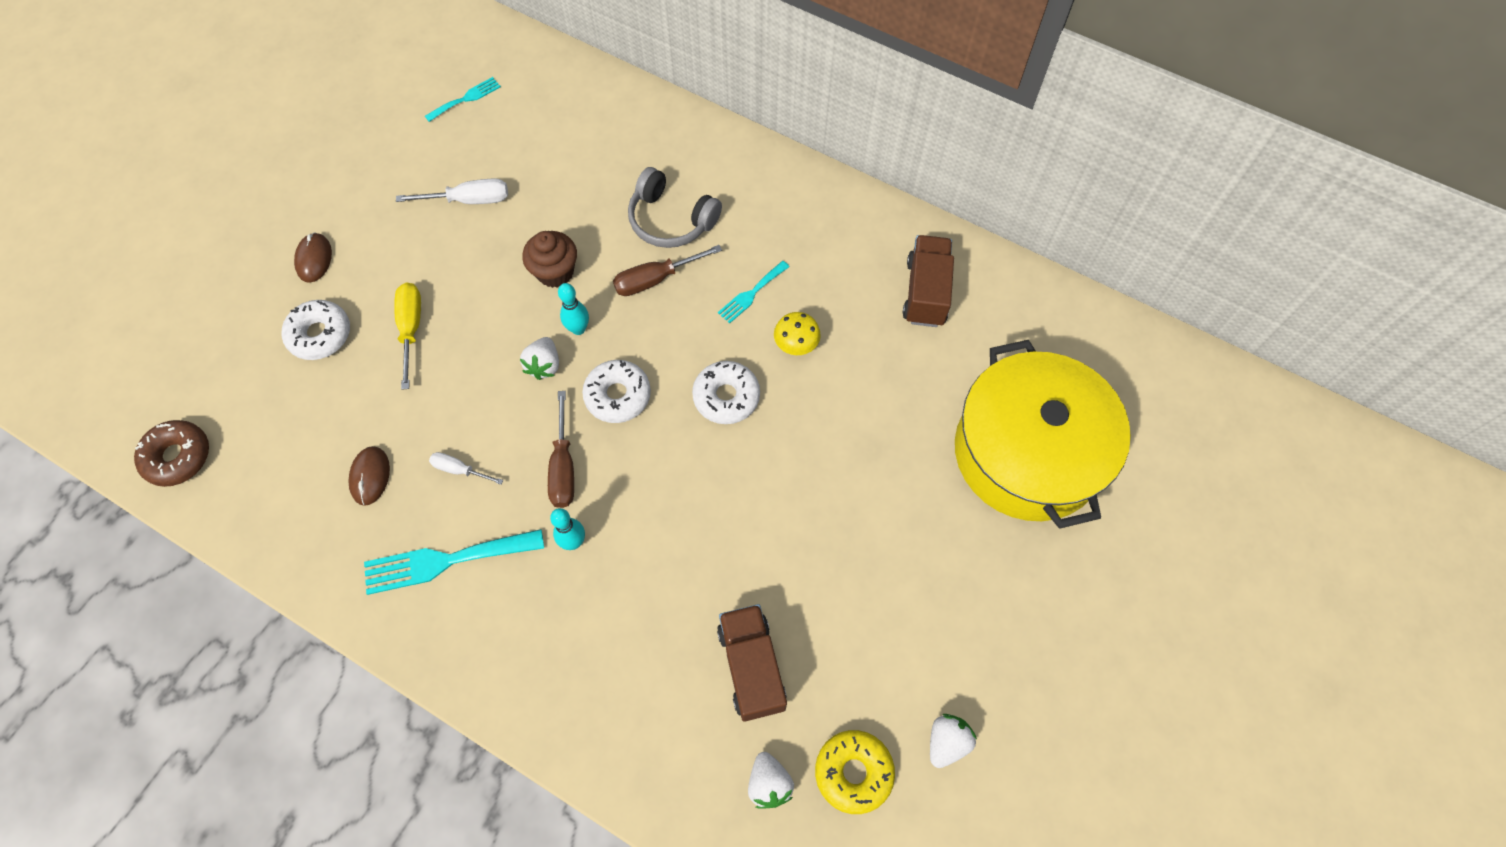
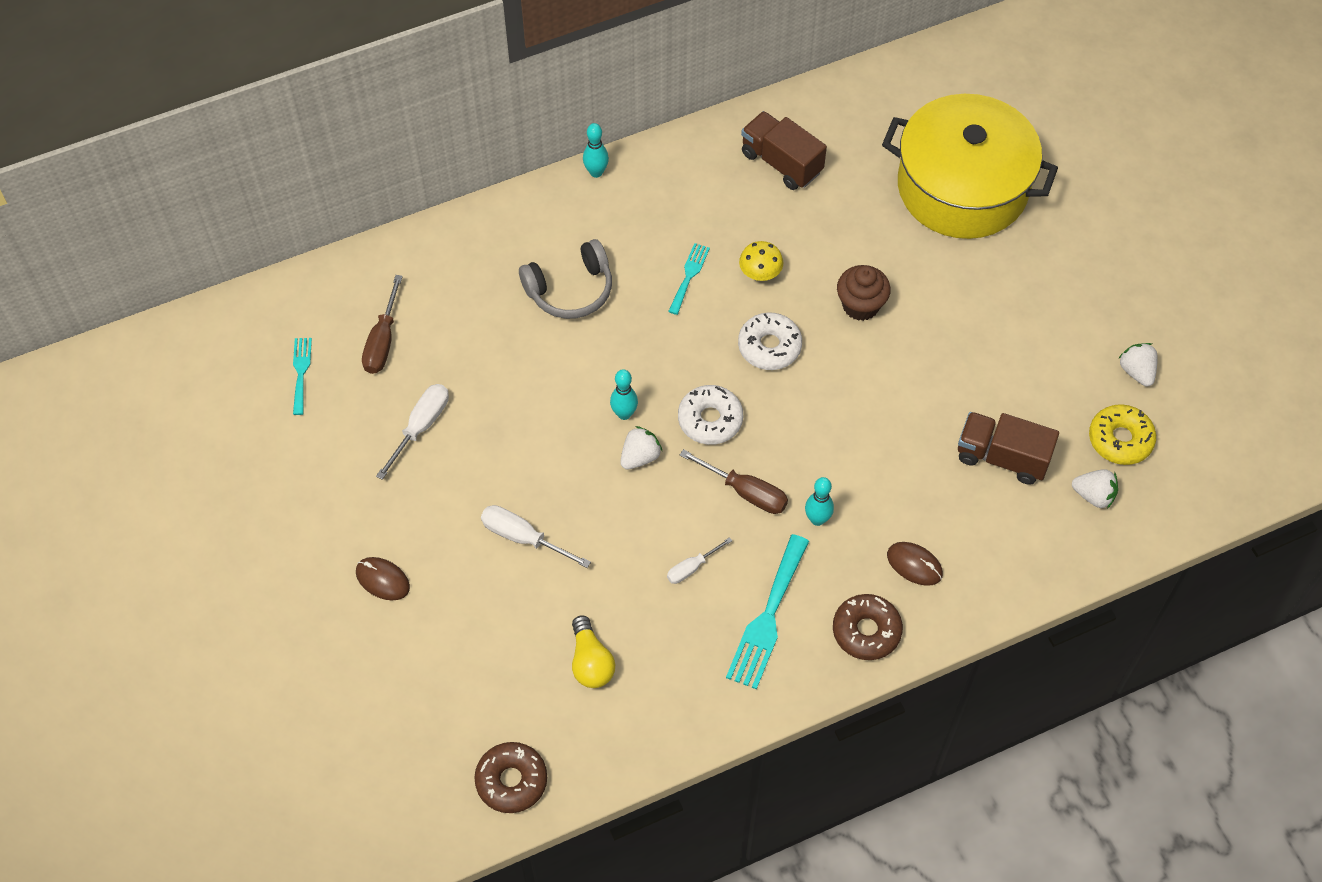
camera: 55 degrees left, 5 degrees down
white donut [282,300,350,360] -> none
brown mouse [348,446,390,506] -> brown mouse moved to [887,542,943,586]
yellow screwdriver [394,283,421,390] -> white screwdriver [481,505,591,568]
white strawberry [520,337,559,380] -> white strawberry turned 90 degrees counterclockwise [620,426,662,470]
brown cupcake [522,231,577,288] -> brown cupcake moved to [837,265,891,321]
brown screwdriver [613,245,722,296] -> brown screwdriver moved to [362,275,403,374]
turquoise fork [718,261,789,323] -> turquoise fork turned 150 degrees counterclockwise [668,243,710,315]
none -> yellow light bulb [572,615,615,688]
none -> turquoise bowling pin [583,123,609,178]
none -> brown donut [833,594,903,660]

